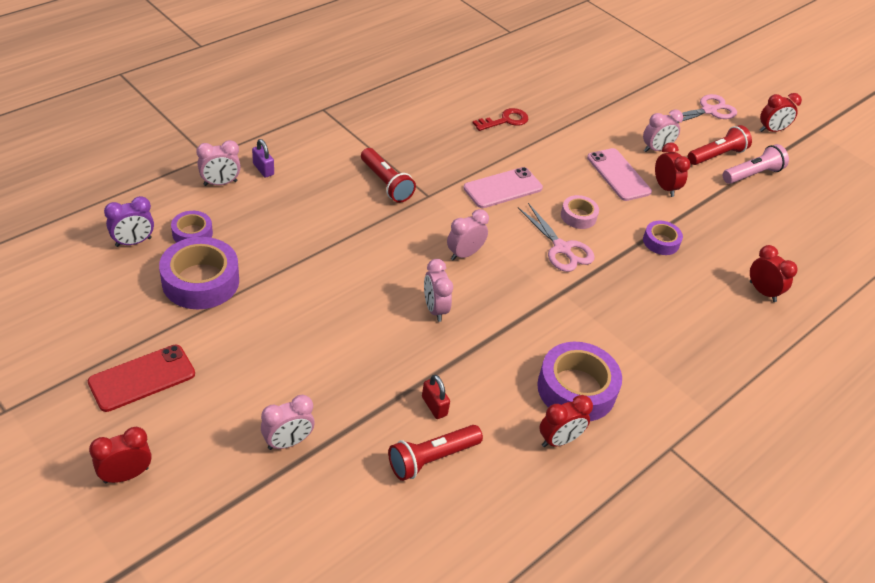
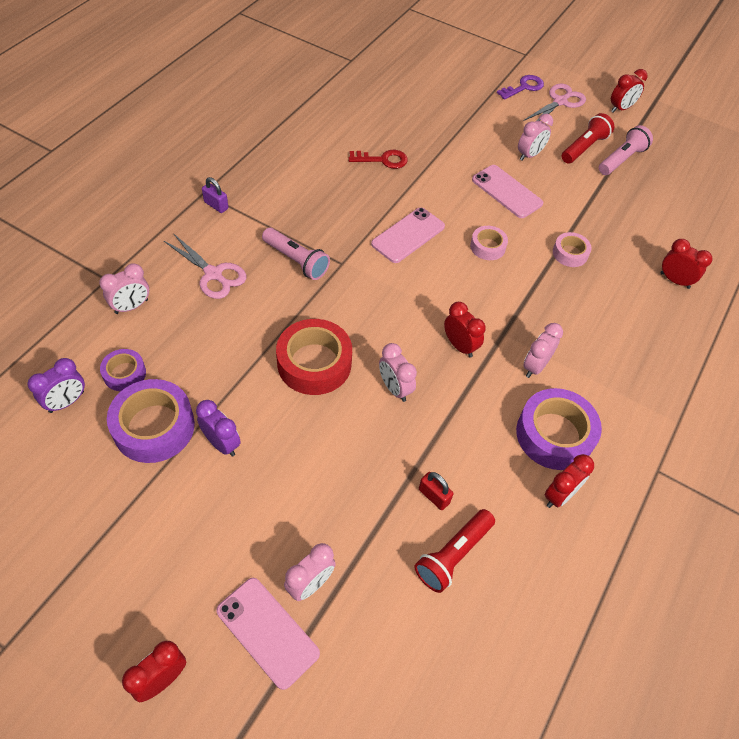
camera: 15 degrees left, 10 degrees up
red phone [88,345,195,412] -> none
purple padlock [252,139,274,178] -> purple padlock moved to [202,177,228,213]
red flashlight [361,148,416,203] -> pink flashlight [262,228,330,280]
pink clock [447,209,489,261] -> pink clock moved to [523,323,563,378]
red key [473,108,528,131] -> red key turned 45 degrees clockwise [348,150,408,169]
pink scissors [518,203,595,272] -> pink scissors moved to [164,233,246,299]
purple tape [643,221,683,255] -> pink tape [553,232,592,267]
red clock [655,143,690,197] -> red clock moved to [444,302,486,358]
none -> purple clock [196,400,241,456]
none -> pink phone [216,578,320,690]
none -> red tape [276,319,352,395]
none -> purple key [497,75,544,100]

